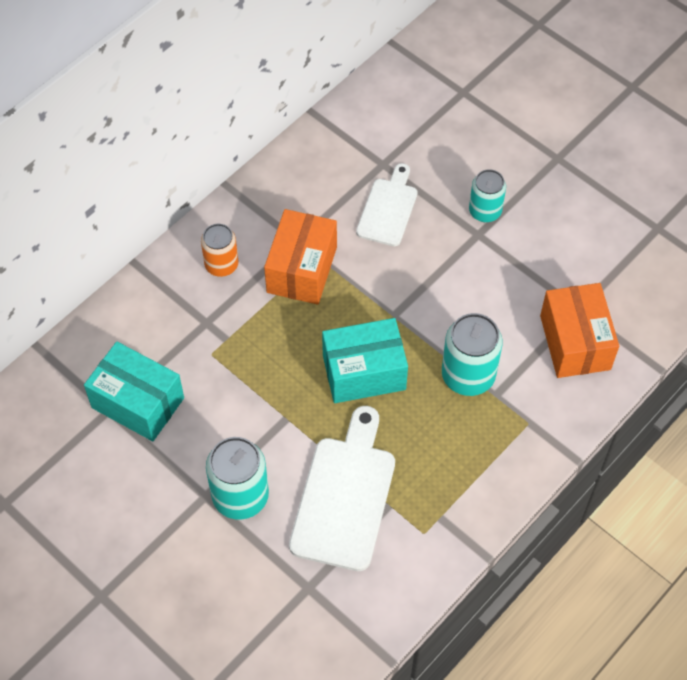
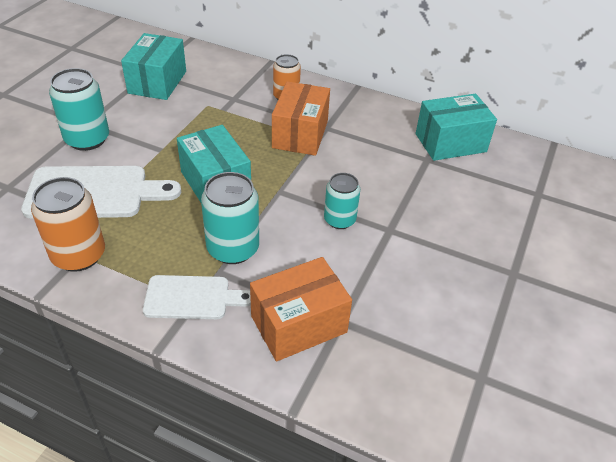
camera: 70 degrees right, 15 degrees down
orange box [264,209,337,305] -> orange box turned 75 degrees counterclockwise [272,81,330,156]
white cutting board [356,163,418,246] -> white cutting board moved to [143,275,251,319]
turquoise can [469,169,506,222] -> turquoise can moved to [324,173,360,229]
none -> orange can [31,177,105,272]
none -> turquoise box [416,94,497,161]

